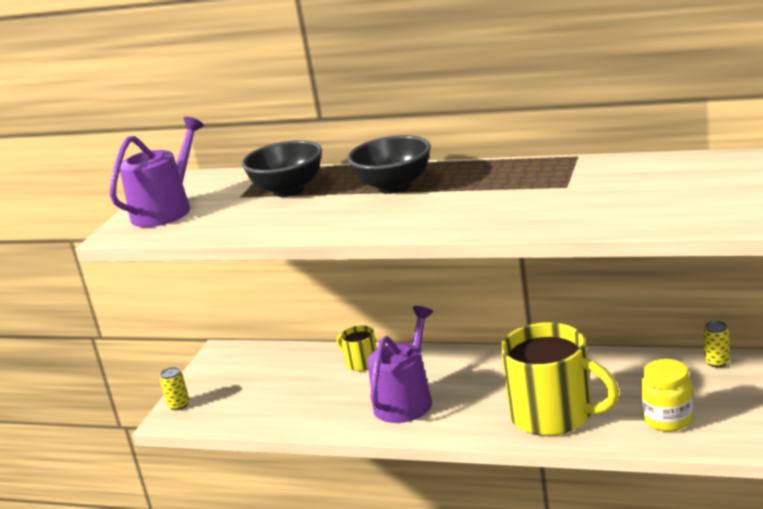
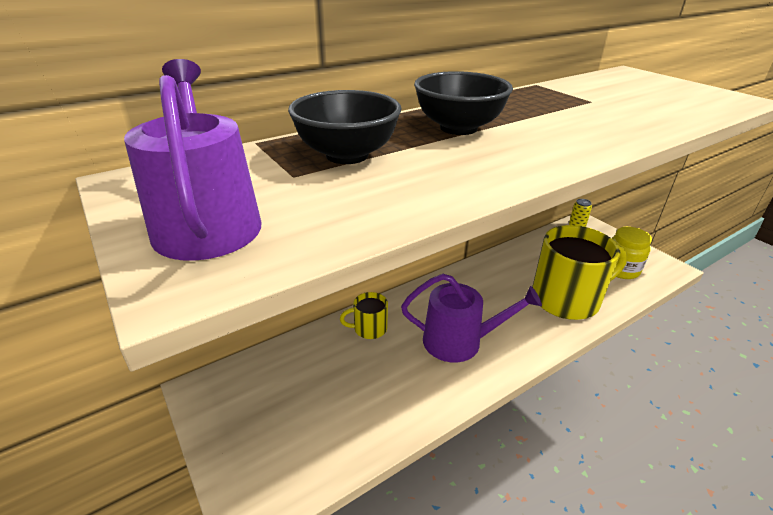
camera: 55 degrees left, 10 degrees up
yellow can [160,367,190,410] -> none
purple watering can [367,306,433,423] -> purple watering can turned 120 degrees clockwise [401,274,542,363]

